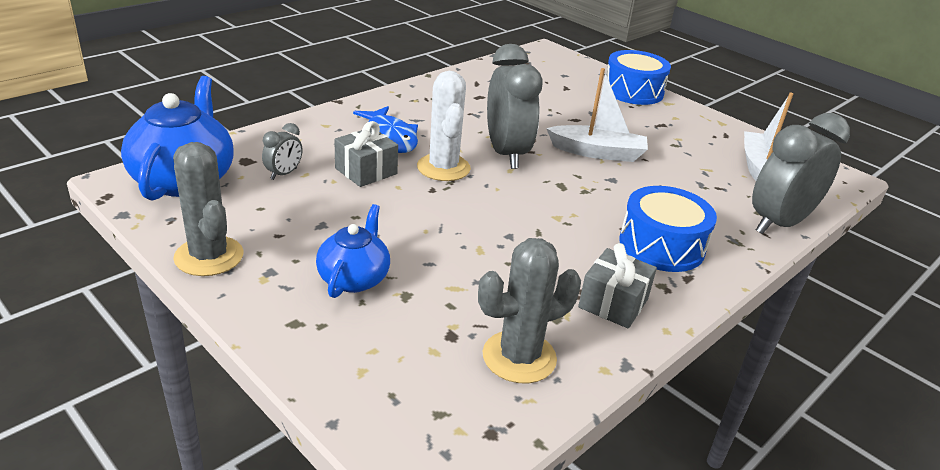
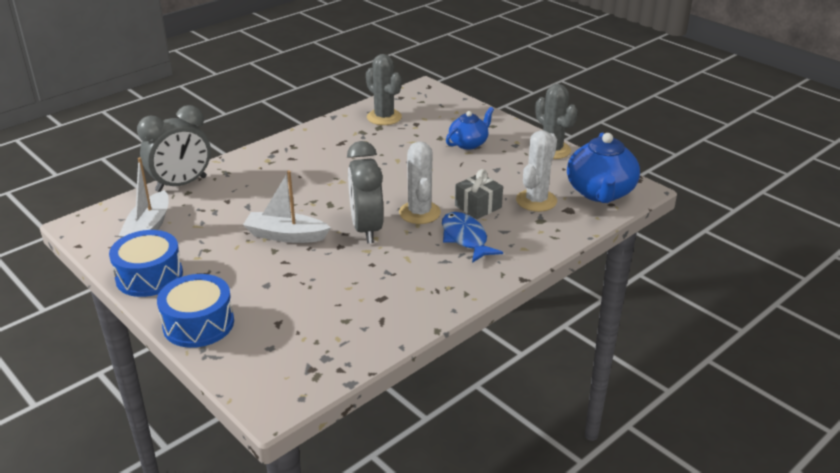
camera: 175 degrees left, 0 degrees up
grey clock [262,123,302,180] -> white cactus [516,130,557,212]
blue teapot [316,204,390,298] -> blue teapot turned 150 degrees counterclockwise [446,107,494,150]
grey cactus [478,238,581,383] -> grey cactus turned 75 degrees clockwise [366,54,402,125]
grey gift [578,243,657,329] -> none
blue drum [619,186,717,272] -> blue drum moved to [109,230,183,297]

